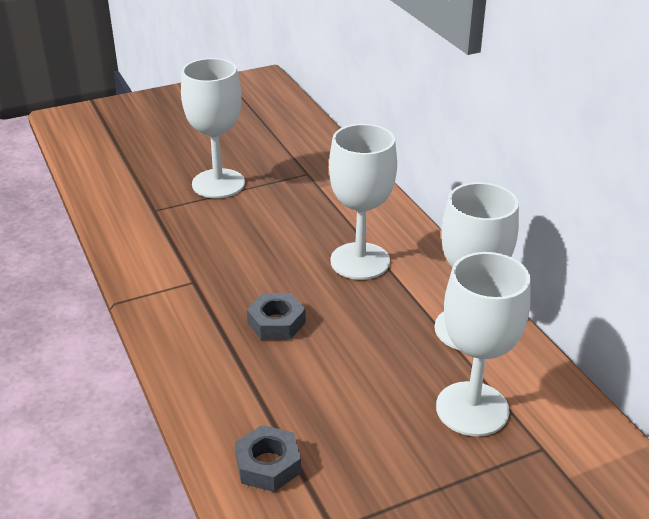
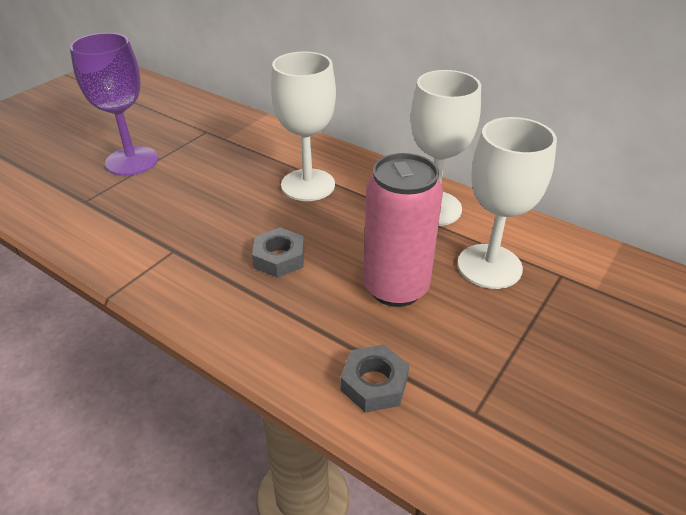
camera: 30 degrees left, 5 degrees up
white goblet [181,58,245,198] -> purple goblet [70,33,158,176]
none -> pink can [363,153,443,307]

